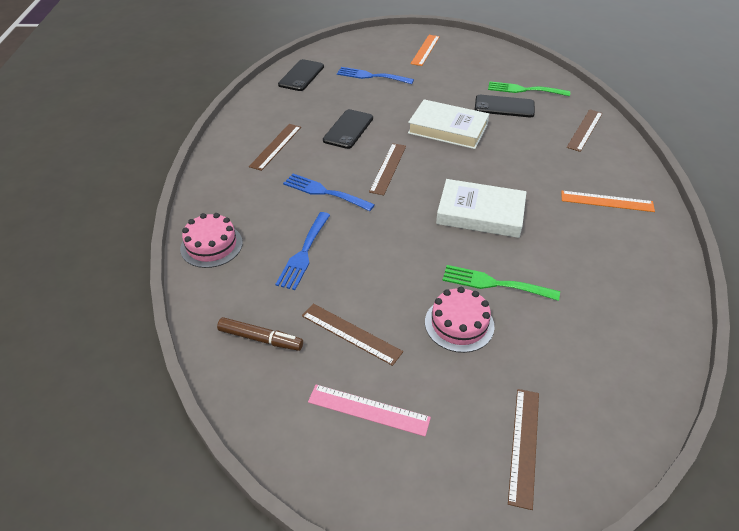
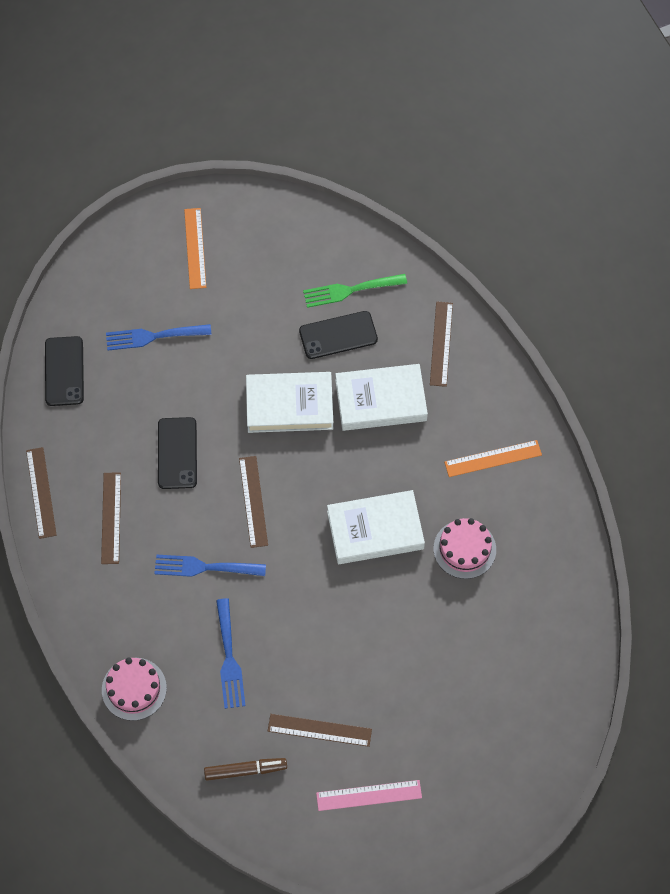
camera: 25 degrees left, 20 degrees up
pink cake [425,287,494,353] -> pink cake moved to [434,518,496,579]
green fork [442,265,560,301] -> none
brown ruler [508,389,539,510] -> brown ruler moved to [26,447,57,539]
none -> white book [335,364,428,431]

